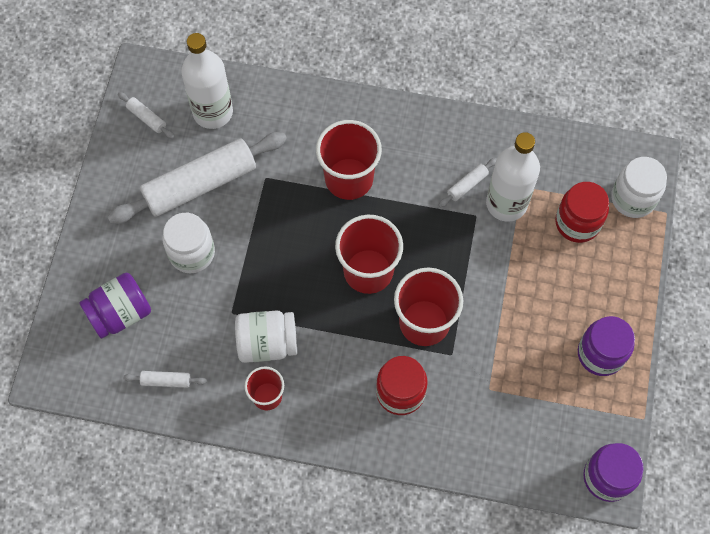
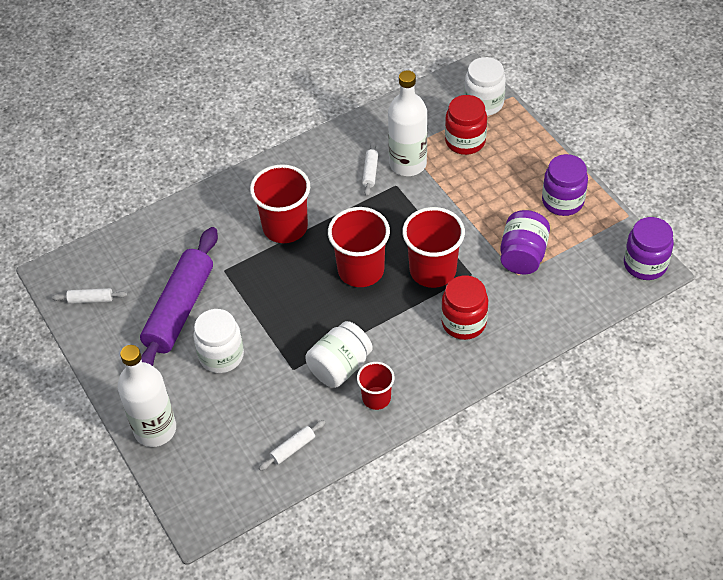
camera: 40 degrees left, 15 degrees down
purple jar [79,272,151,339] -> purple jar moved to [500,210,550,274]
white rolling pin [107,132,287,224] -> purple rolling pin [140,227,218,366]
white bottle [181,33,233,129] -> white bottle moved to [118,345,176,447]

